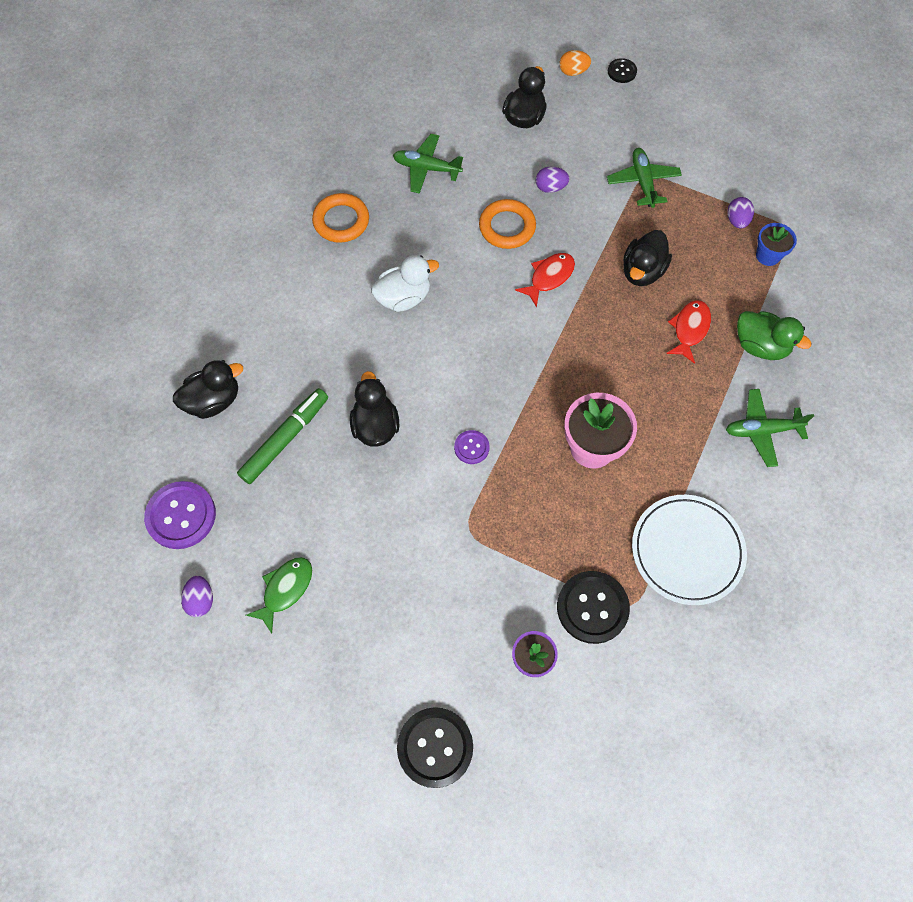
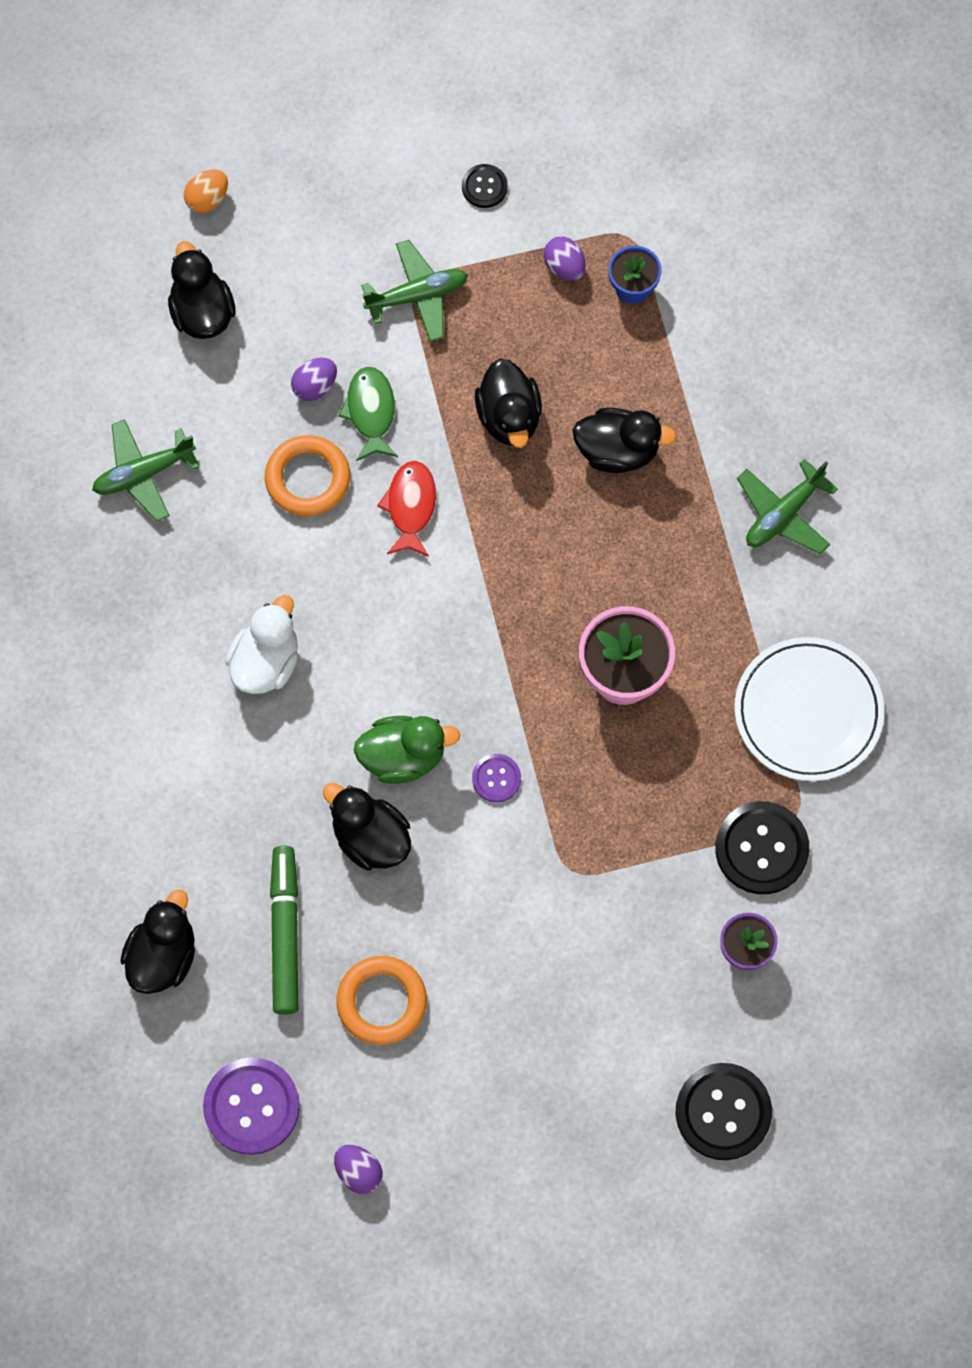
camera: 40 degrees left, 5 degrees up
green fish [246,557,312,634] -> green fish moved to [338,366,398,461]
orange ring [312,193,369,243] -> orange ring moved to [336,956,427,1045]
green plane [607,148,682,208] -> green plane turned 120 degrees clockwise [361,240,468,342]
black button [608,58,637,83] -> black button moved to [462,164,508,208]
red fish [666,300,711,364] -> black duck [573,408,677,473]
green duck [737,311,811,360] -> green duck moved to [354,716,460,784]

